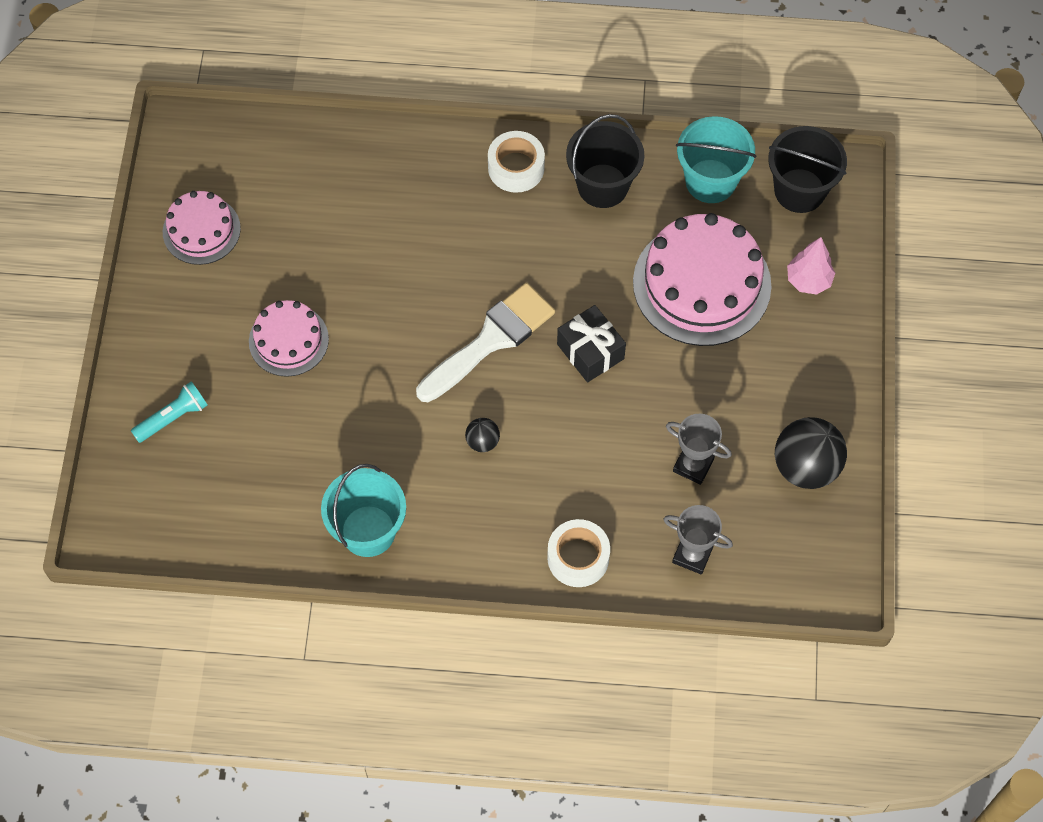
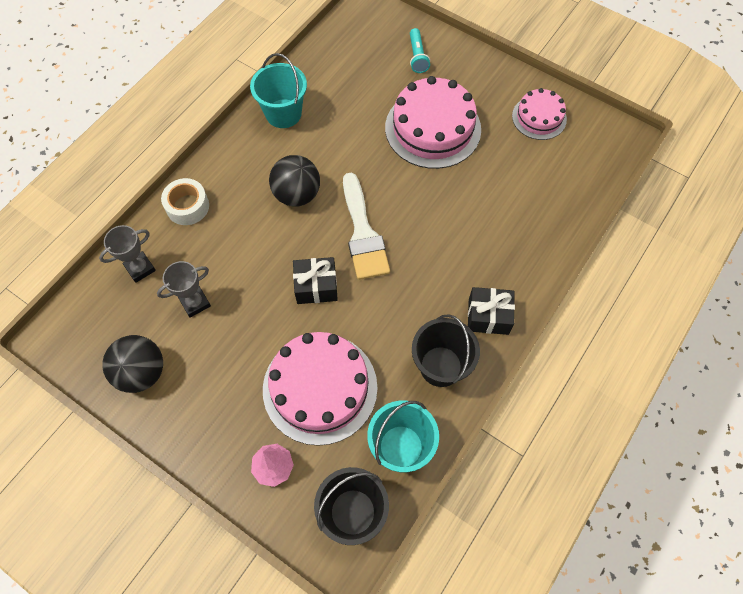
camera: 120 degrees right, 0 degrees up
pink cake [249,300,329,377] -> pink cake [385,76,481,169], size x1.75
black ball [465,418,500,452] -> black ball [269,155,320,207], size x2.04
white tape [488,131,545,193] -> black gift [468,287,515,335]

